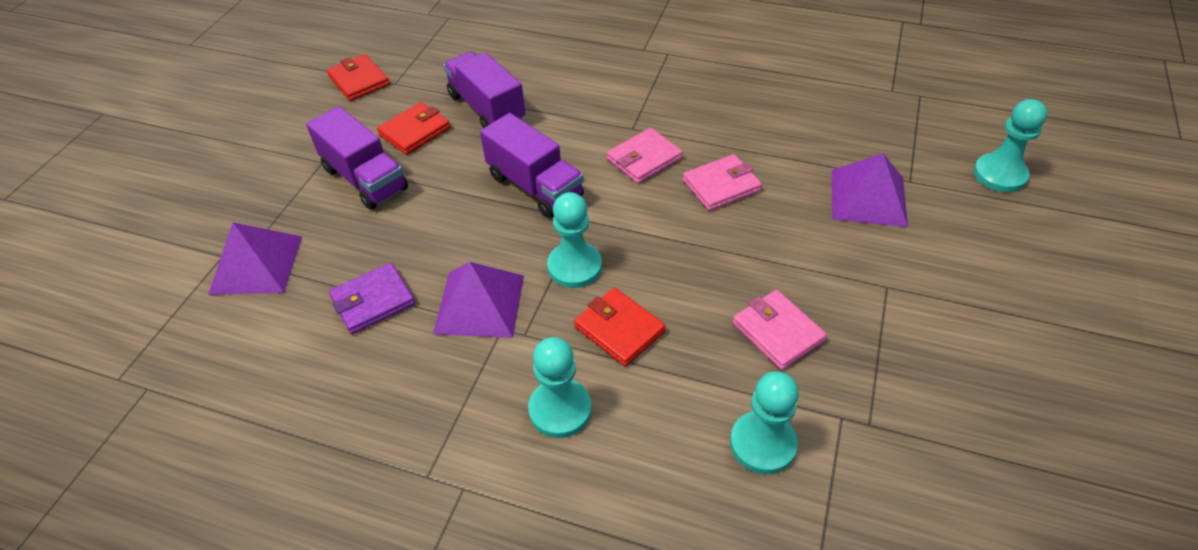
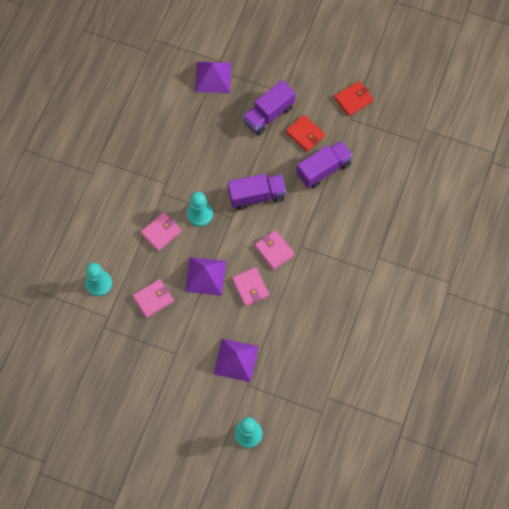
camera: 90 degrees right, 20 degrees up
purple wallet [329,263,415,334] -> none
purple pyramid [433,262,524,338] -> purple pyramid moved to [185,257,226,296]
purple truck [480,113,584,218] -> purple truck turned 150 degrees counterclockwise [228,174,286,210]
turquoise pawn [528,337,592,438] -> none
red wallet [574,288,666,366] -> pink wallet [141,212,181,251]

